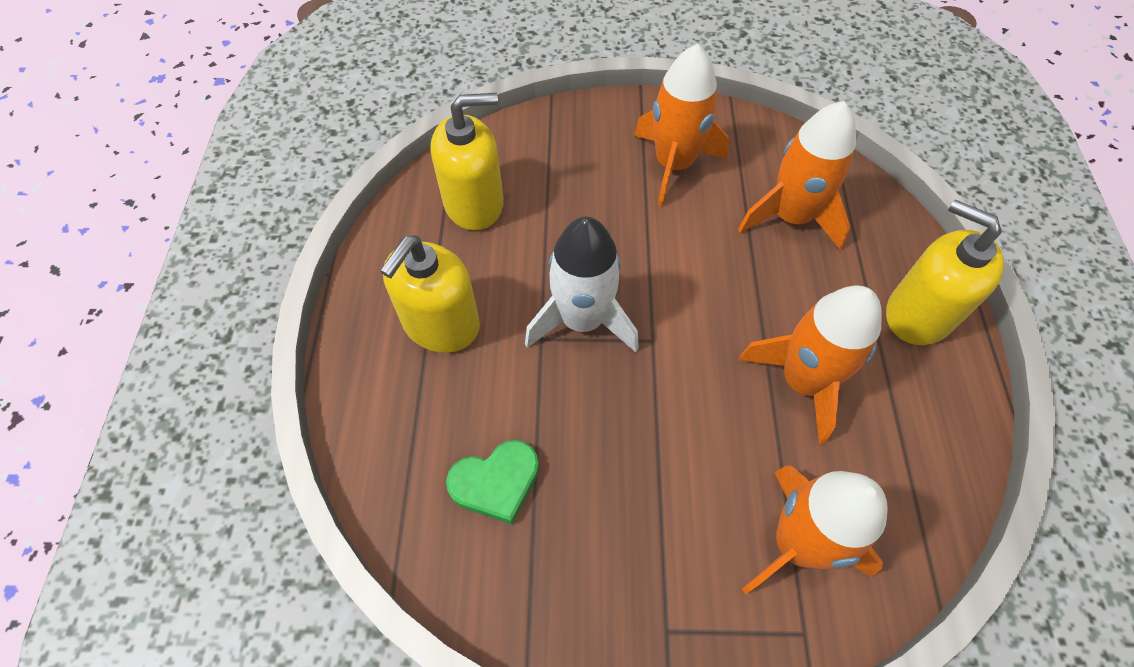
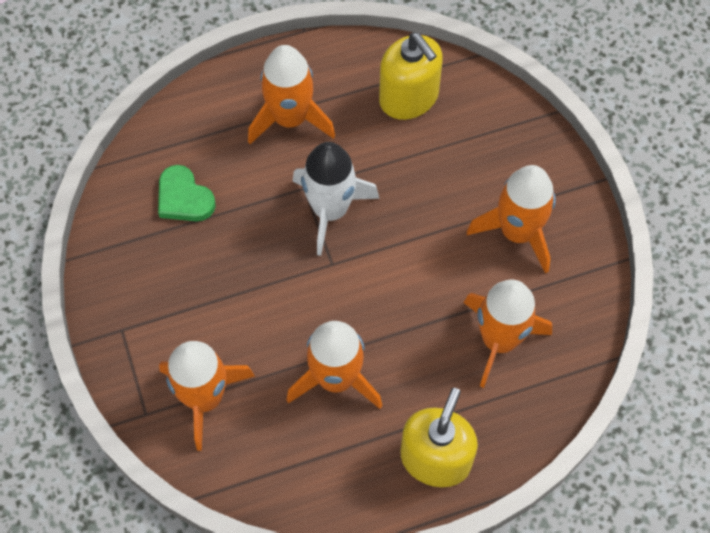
camera: 70 degrees right, 5 degrees up
yellow soap dispenser [380,235,480,353] -> orange rocket [248,45,335,144]

